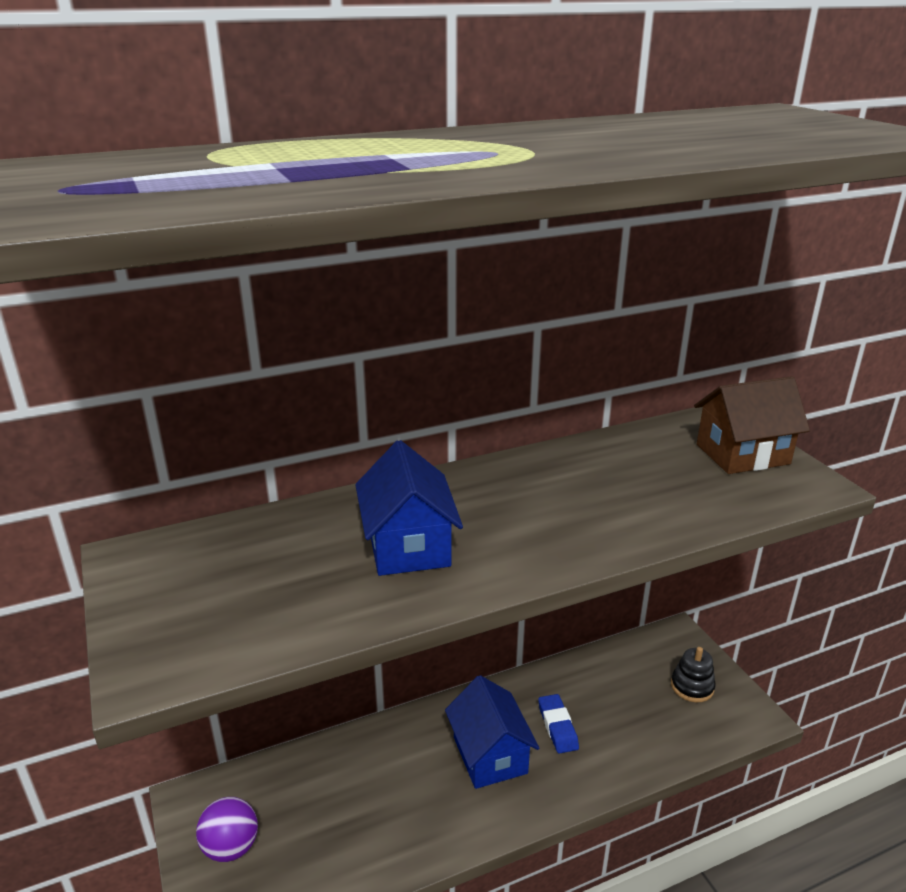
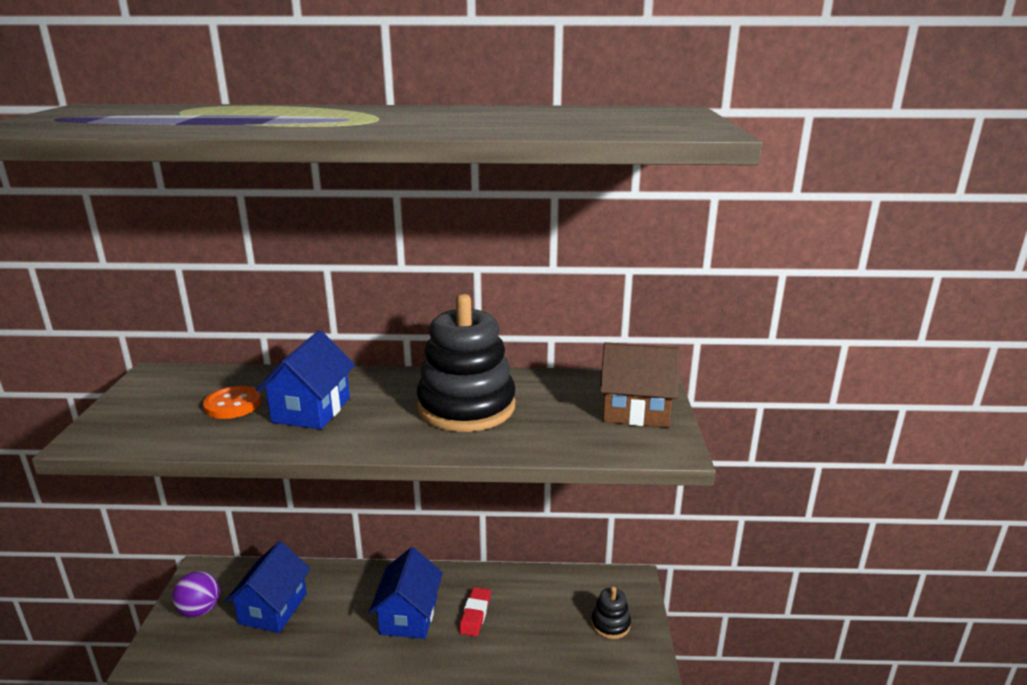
camera: 25 degrees right, 5 degrees down
blue eraser [538,694,579,754] -> red eraser [459,587,491,637]
none -> orange button [203,386,261,419]
none -> blue house [225,541,310,633]
none -> black stacking toy [417,294,516,432]

